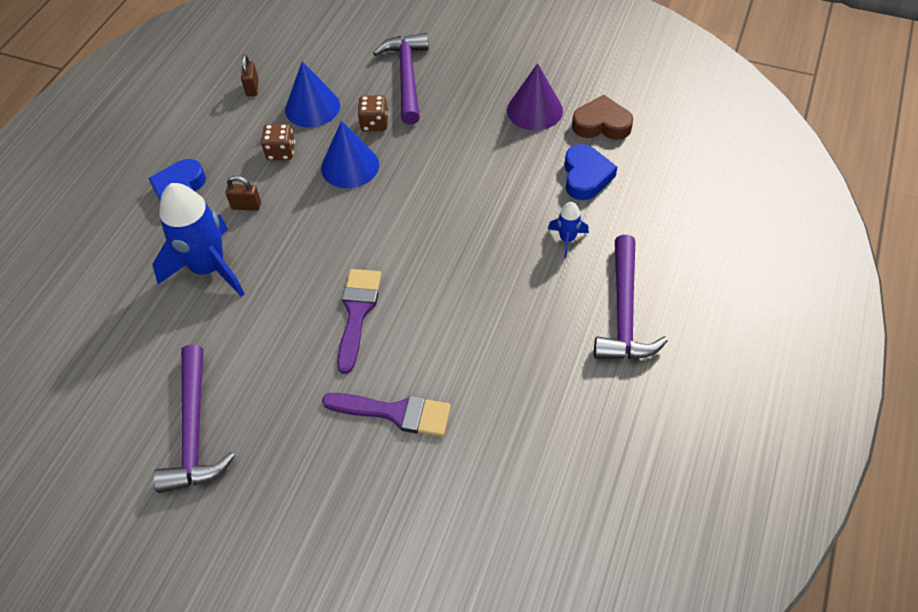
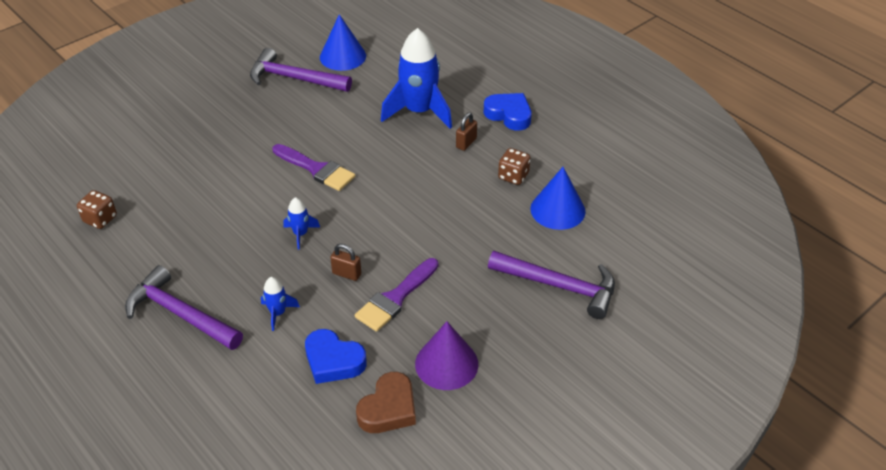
camera: 115 degrees right, 10 degrees down
brown padlock [241,54,259,96] -> brown padlock moved to [330,244,361,281]
blue cone [321,121,379,188] -> blue cone moved to [320,14,366,71]
purple brush [322,393,451,437] -> purple brush moved to [355,258,439,332]
brown dice [357,95,389,131] -> brown dice moved to [77,190,117,229]
none -> blue rocket [283,197,320,250]

